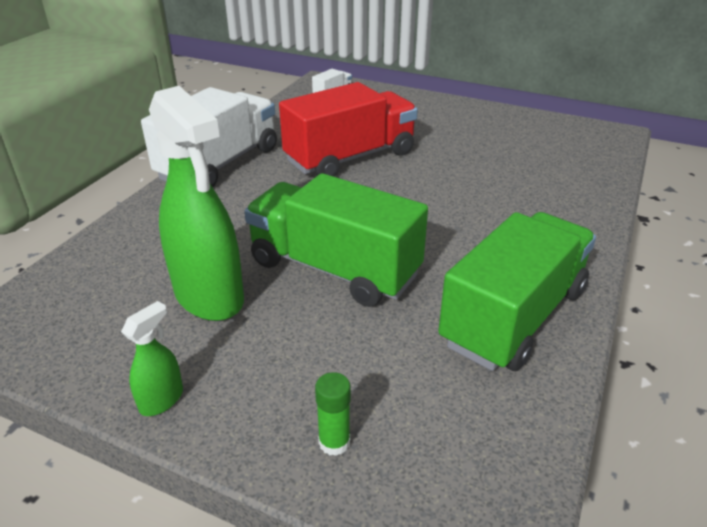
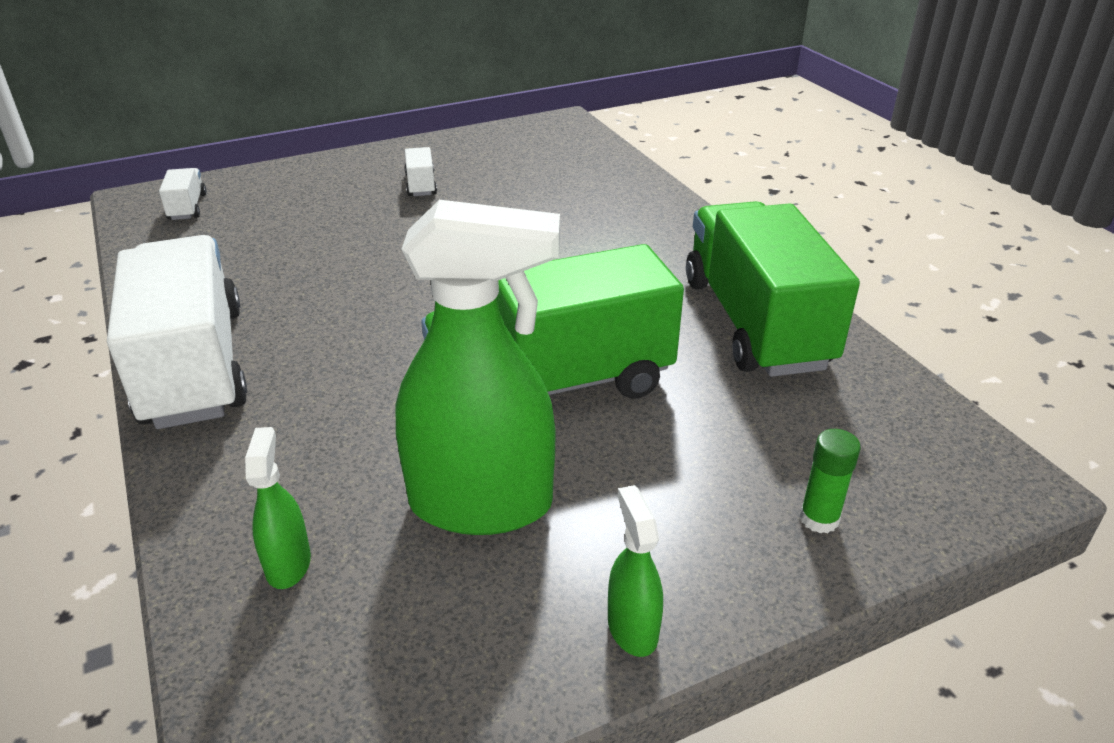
camera: 50 degrees left, 0 degrees up
red truck [279,82,418,177] -> none
none -> green spray bottle [245,427,311,589]
none -> white truck [404,147,437,196]

